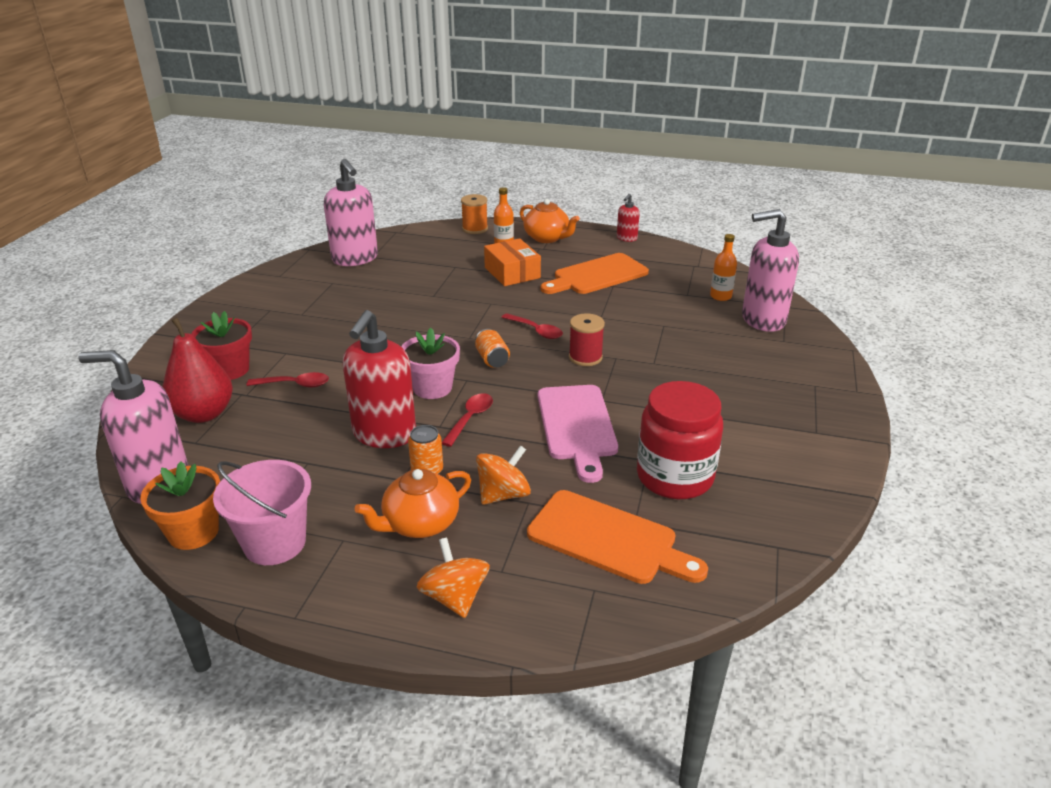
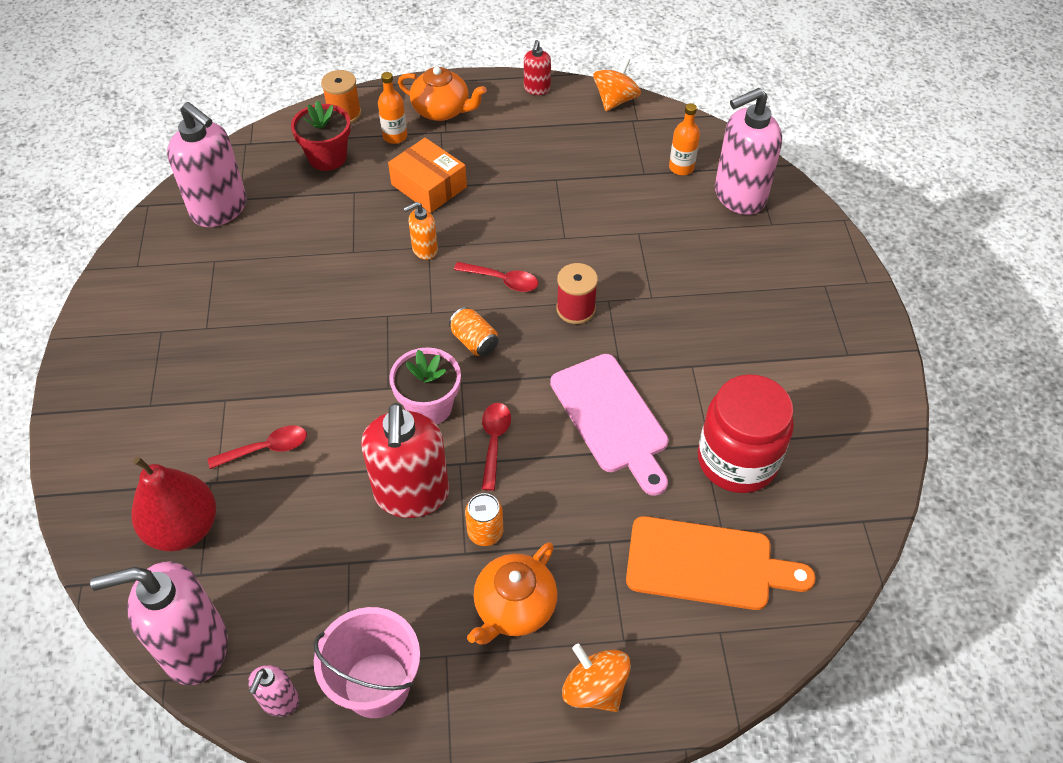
camera: 20 degrees left, 20 degrees up
orange flower pot [140,461,220,550] -> pink soap dispenser [248,665,299,717]
red flower pot [191,311,252,380] -> red flower pot moved to [291,100,351,171]
orange spinning top [476,445,531,505] -> orange spinning top moved to [593,58,641,111]
orange cutting board [541,253,649,294] -> none
none -> orange soap dispenser [403,202,438,260]

